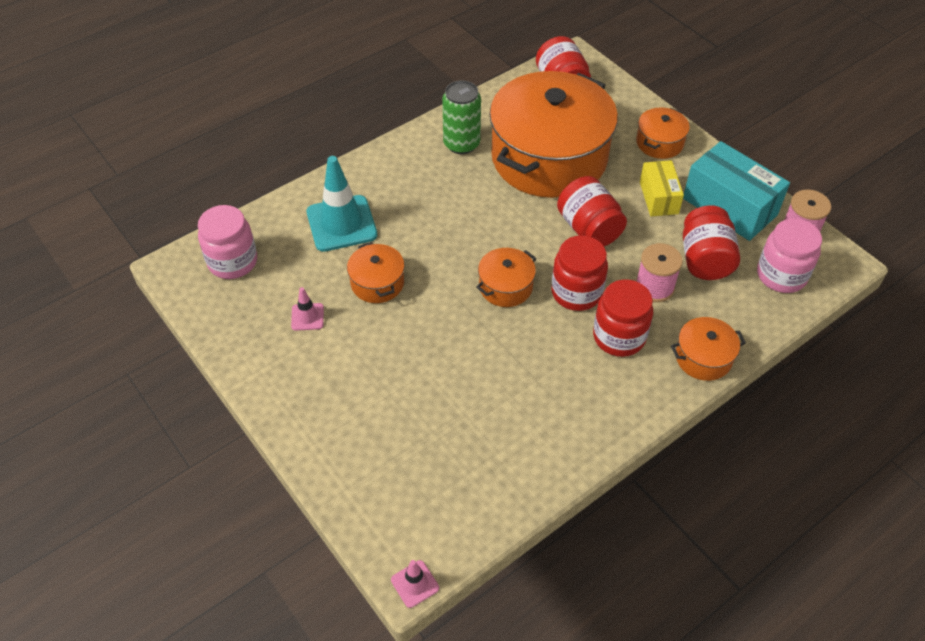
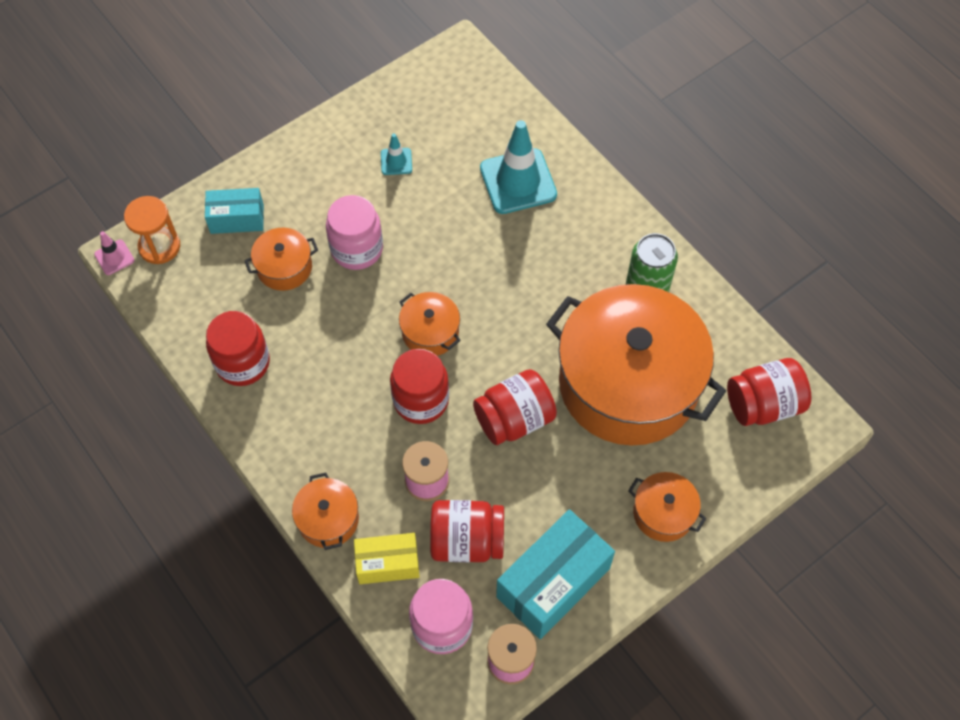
camera: 90 degrees right, 10 degrees up
pink jar [198,205,257,279] -> pink jar moved to [326,195,383,270]
pink traffic cone [291,287,324,331] -> turquoise traffic cone [381,134,412,175]
orange pot [347,242,405,303] -> orange pot moved to [244,228,318,291]
red jar [593,279,653,357] -> red jar moved to [206,311,270,386]
yellow box [640,160,684,217] -> yellow box moved to [354,533,420,584]
none -> orange hourglass [124,196,180,264]
none -> turquoise box [205,188,264,234]

